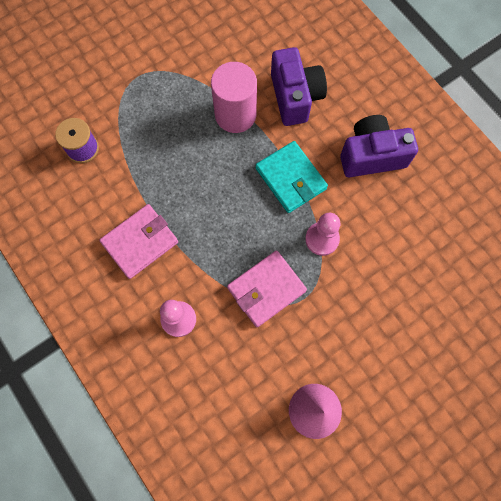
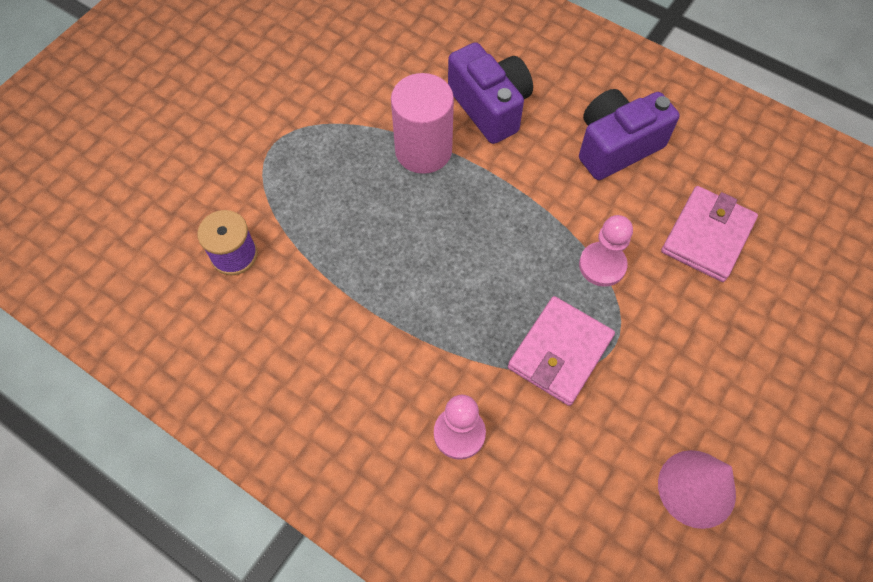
camera: 20 degrees left, 10 degrees down
pink wallet [99,204,178,279] -> pink wallet moved to [661,186,758,282]
turquoise wallet [256,141,328,213] -> none

